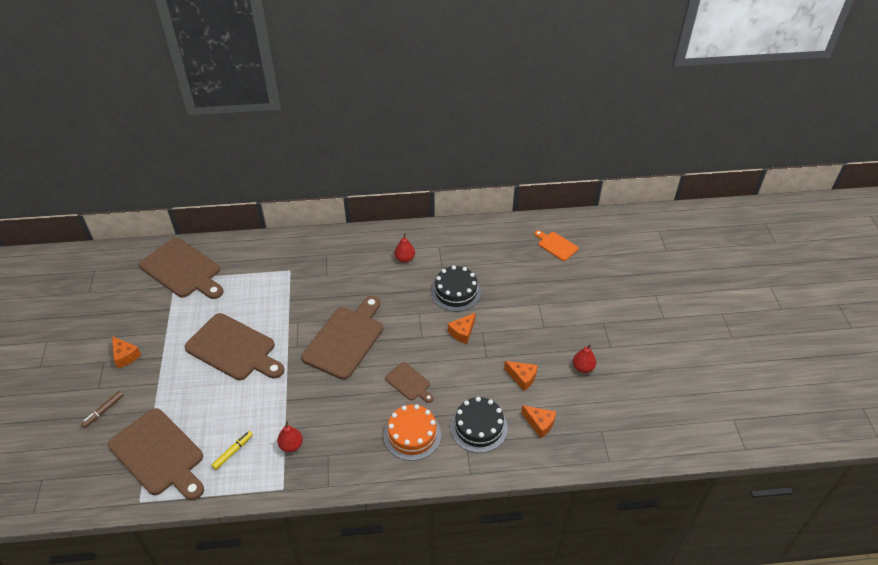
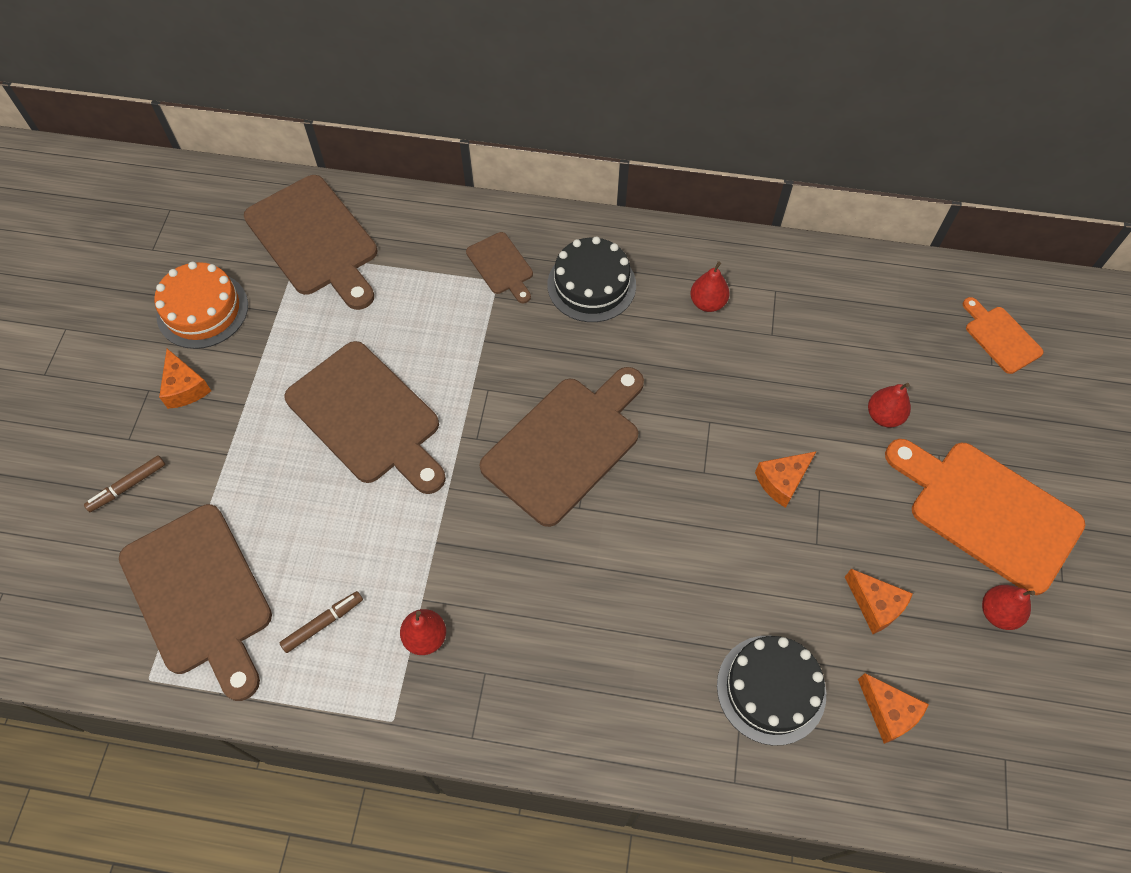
camera: 15 degrees right, 15 degrees up
yellow marker [211,431,253,470] -> brown marker [280,591,363,653]
orange cake [384,404,441,461] -> orange cake moved to [154,262,248,349]
brown cutting board [385,362,434,403] -> brown cutting board moved to [466,232,533,303]
black cake [431,265,481,312] -> black cake moved to [547,236,636,322]
none -> red pear [868,383,911,428]
none -> orange cutting board [885,439,1085,595]

